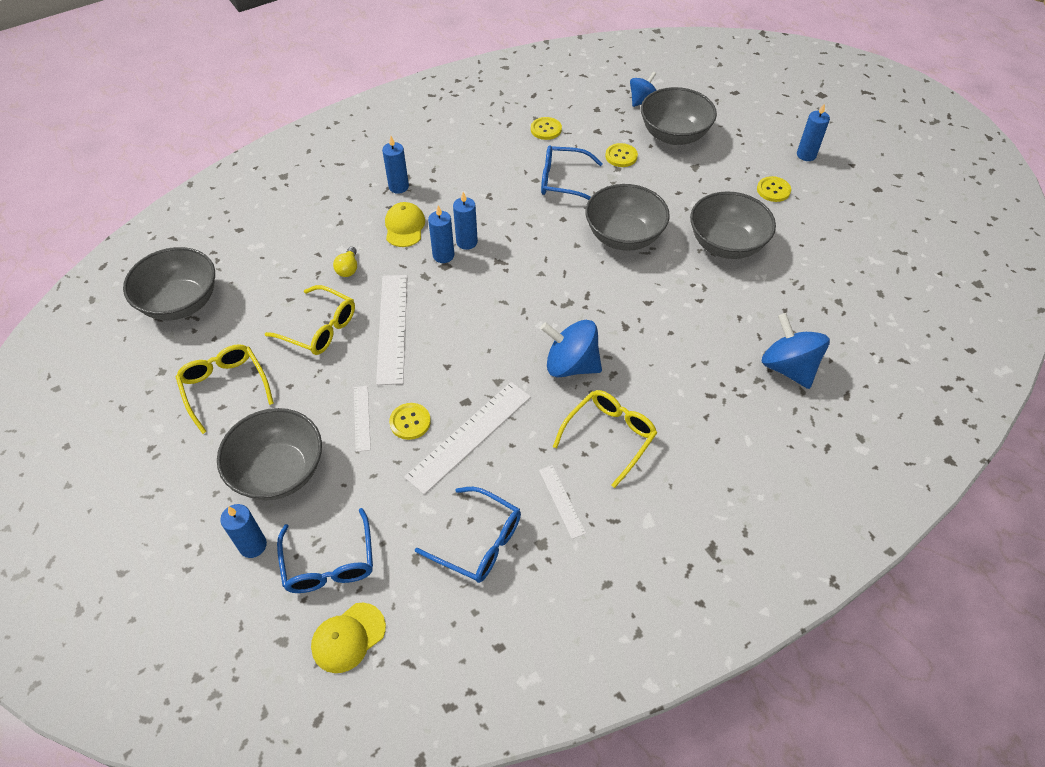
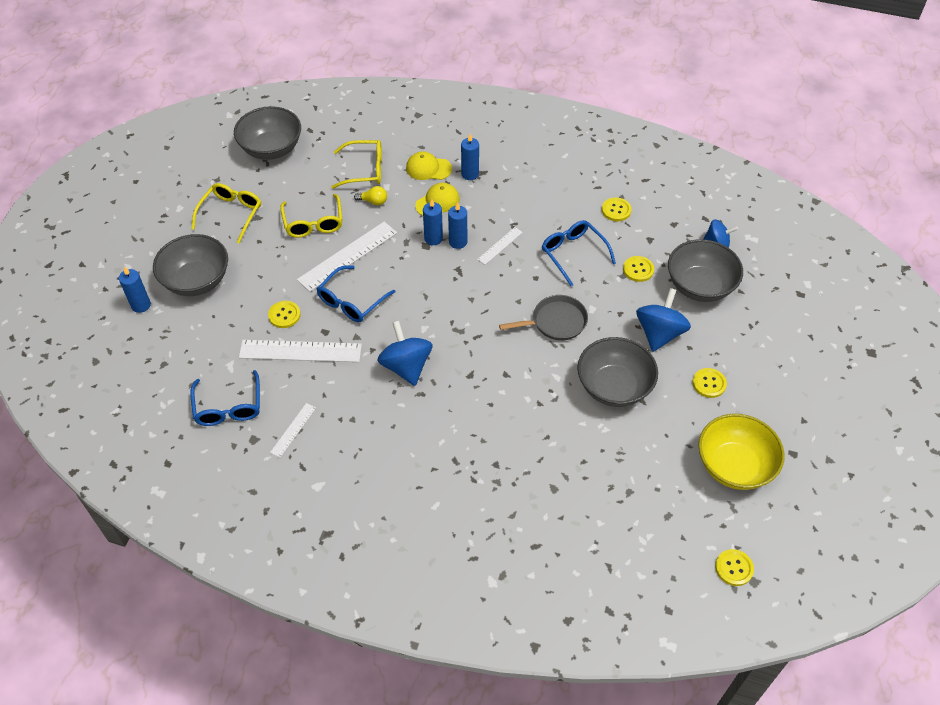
camera: 50 degrees right, 0 degrees up
blue glasses [277,508,373,593] -> blue glasses moved to [317,266,396,322]
yellow cap [311,603,386,673] -> yellow cap moved to [406,152,452,180]
yellow light bulb [333,247,357,277] -> yellow light bulb turned 135 degrees counterclockwise [354,186,387,205]
white ruler [354,386,371,452] -> white ruler moved to [477,227,523,265]
yellow glasses [553,390,657,488] -> yellow glasses moved to [331,140,382,189]
grey bowl [585,184,670,251] -> grey pan [499,295,588,340]
blue spinning top [762,313,830,389] -> blue spinning top moved to [636,288,691,352]
blue candle [797,103,830,161] -> none
none -> yellow bowl [698,414,785,490]
none -> yellow button [715,549,754,586]

